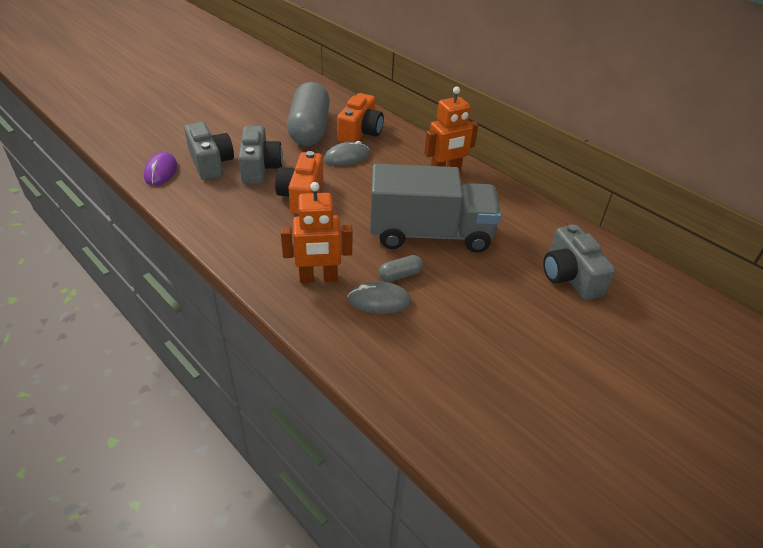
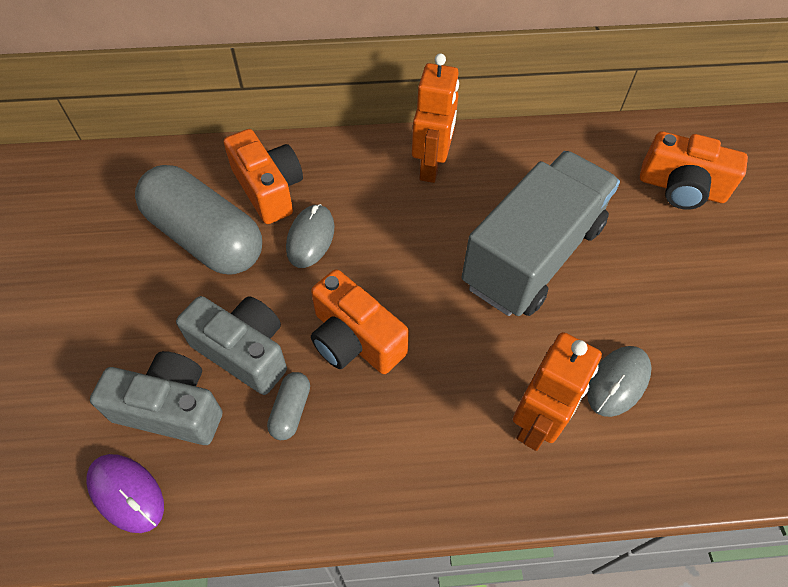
camera: 50 degrees left, 15 degrees up
grey capsule [379,255,423,282] -> grey capsule moved to [267,372,310,440]
grey camera [543,225,615,300] -> orange camera [640,131,748,210]

